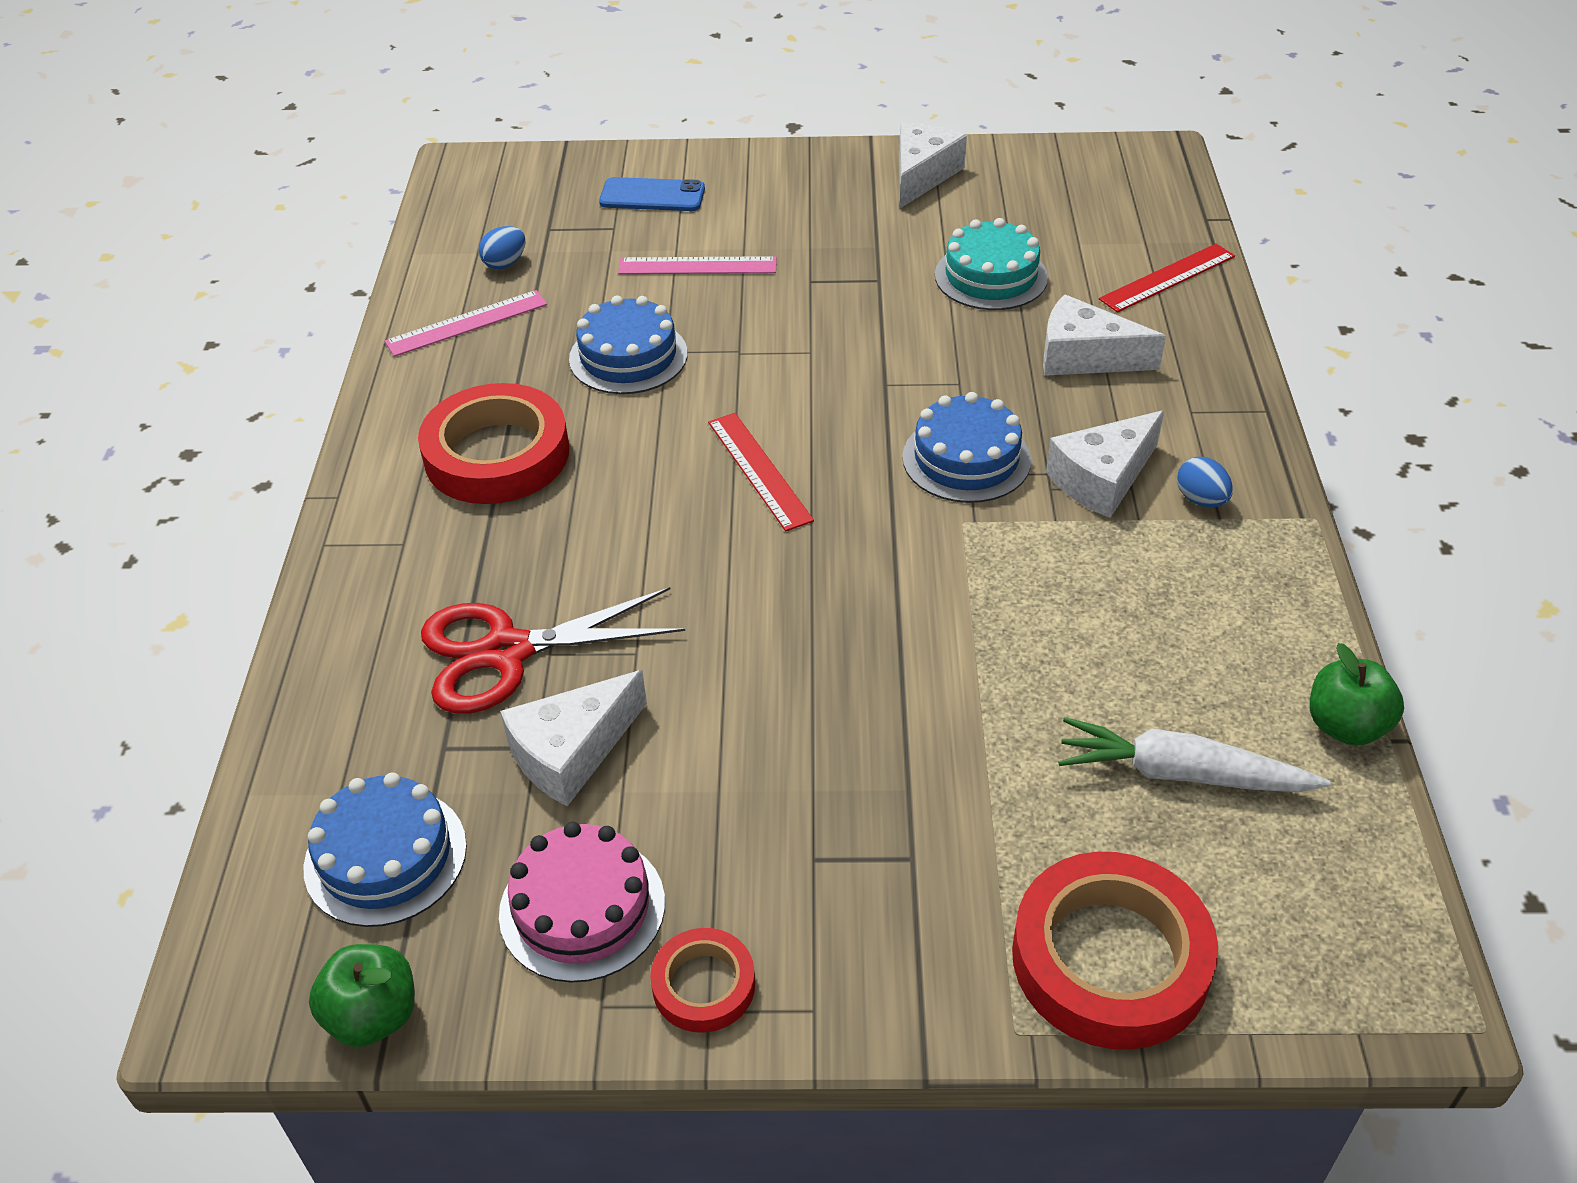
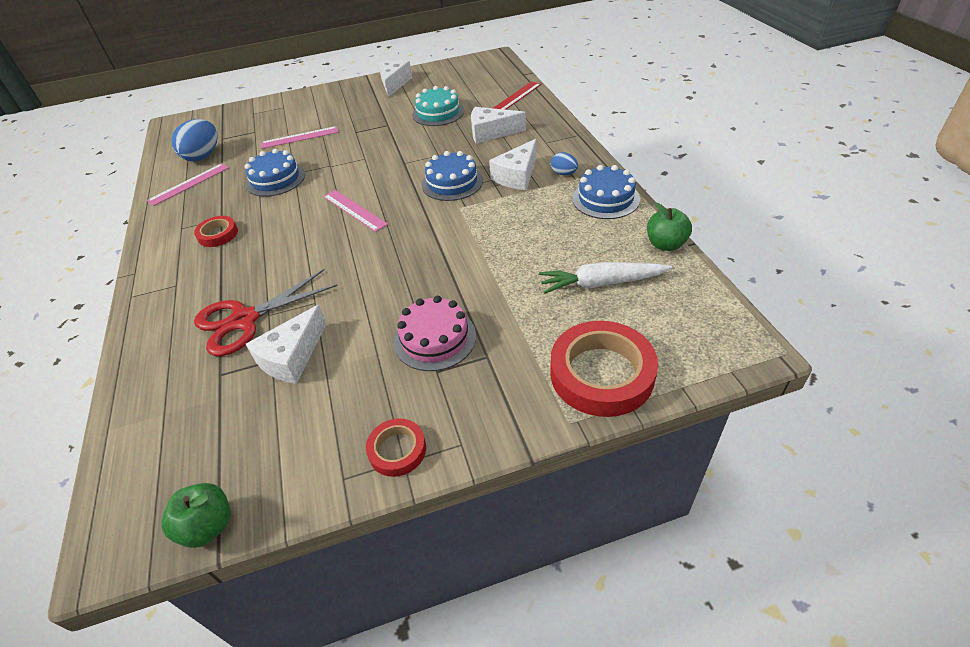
camera: 15 degrees left, 0 degrees up
blue cake [303,773,467,927] -> blue cake moved to [572,165,640,219]
red tape [418,383,569,504] -> red tape [194,216,238,247], size x0.52
blue egg [479,226,526,269] -> blue egg [171,119,218,162], size x1.87
pink cake [499,822,665,983] -> pink cake moved to [394,296,476,371]
blue phone [599,177,705,211] -> none
red ruler [708,413,814,531] -> pink ruler [323,190,388,232]

